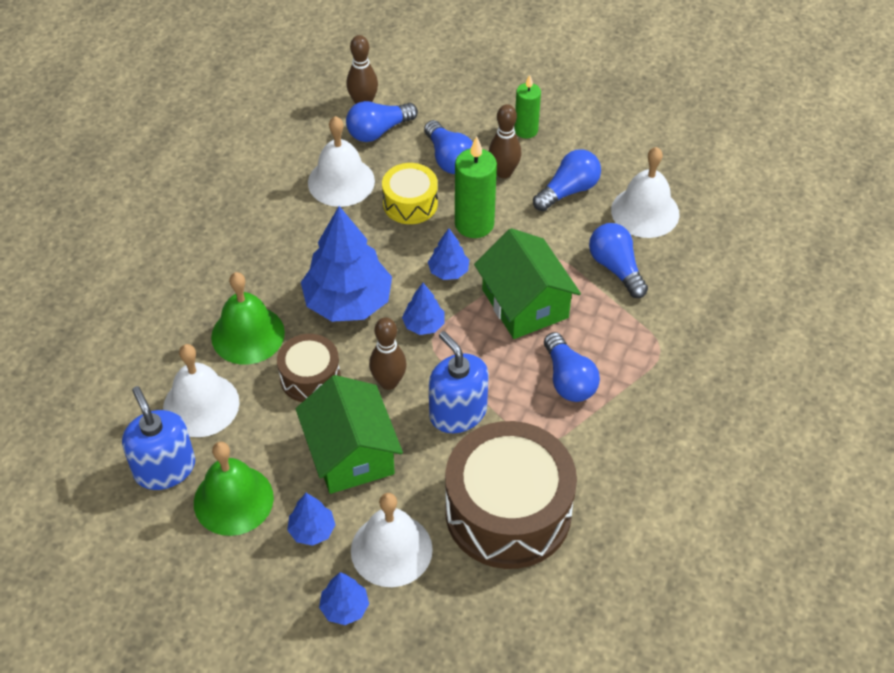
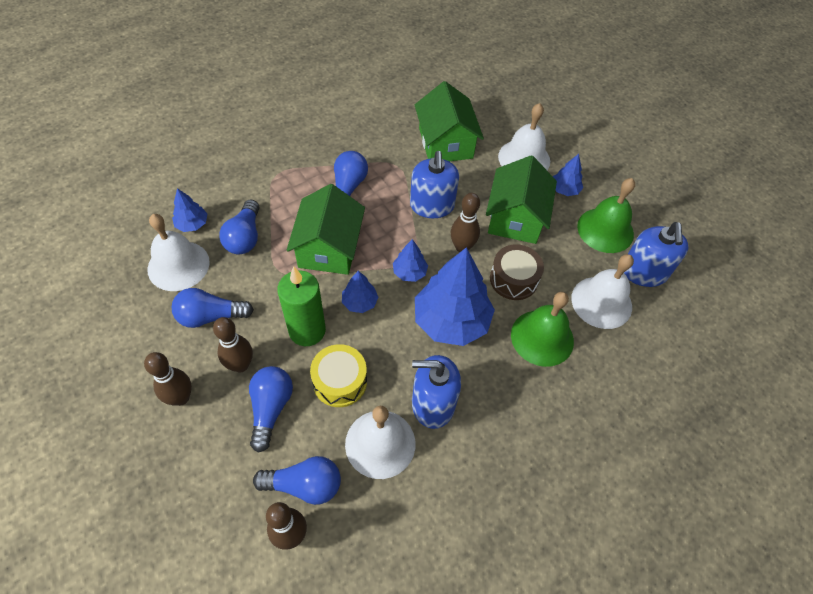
camera: 150 degrees left, 5 degrees up
blue tree [319,572,369,625] -> blue tree moved to [172,188,207,232]
brown drum [445,421,577,569] -> green house [415,81,484,161]
green candle [514,75,541,138] -> brown bowling pin [144,352,192,406]
none -> blue soap dispenser [412,355,461,429]

